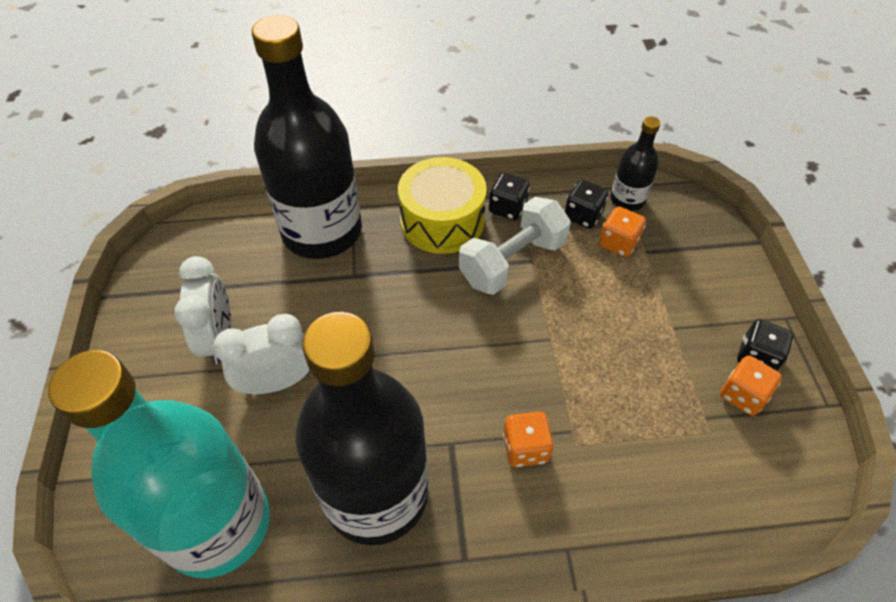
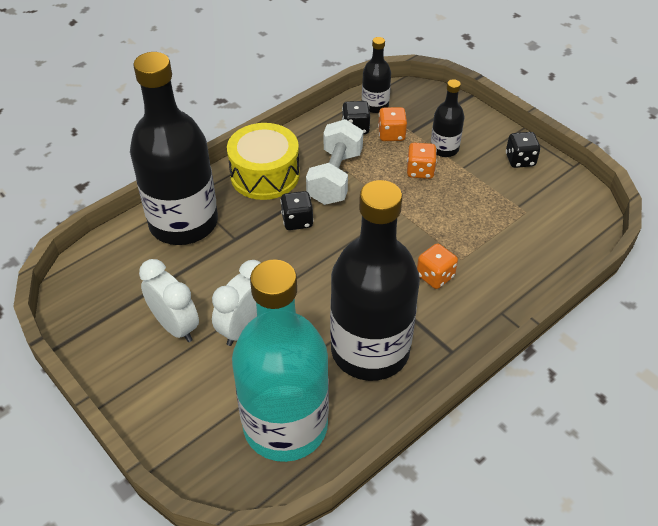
camera: 35 degrees left, 5 degrees down
black dice [489,173,530,220] -> black dice moved to [281,191,313,230]
orange dice [720,355,782,416] -> orange dice moved to [407,143,437,179]
none -> black bottle [431,79,464,157]

